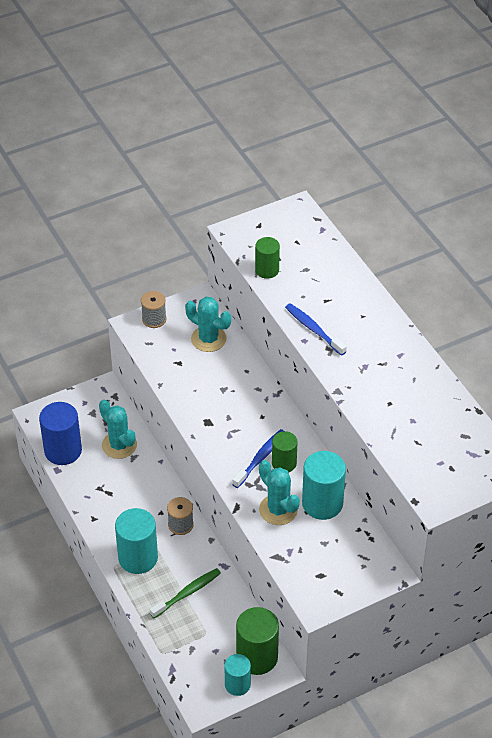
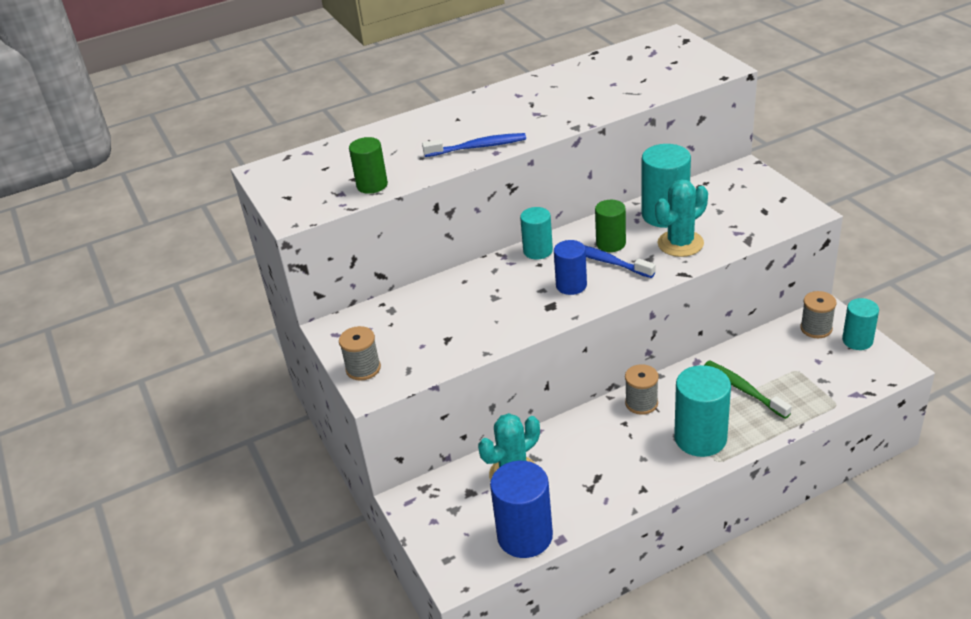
camera: 85 degrees left, 10 degrees down
turquoise cactus [185,297,231,352] -> none
green cylinder [236,607,279,675] -> grey spool [800,291,836,338]
blue toothbrush [285,303,347,356] -> blue toothbrush turned 150 degrees counterclockwise [422,133,526,157]
none -> turquoise cylinder [520,207,553,259]
none -> blue cylinder [554,240,587,295]

